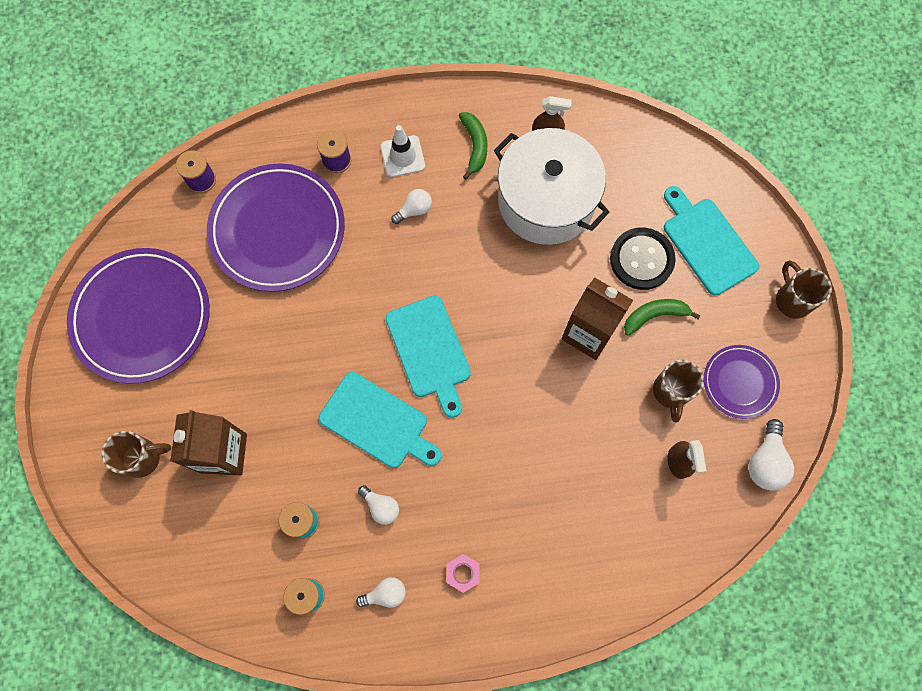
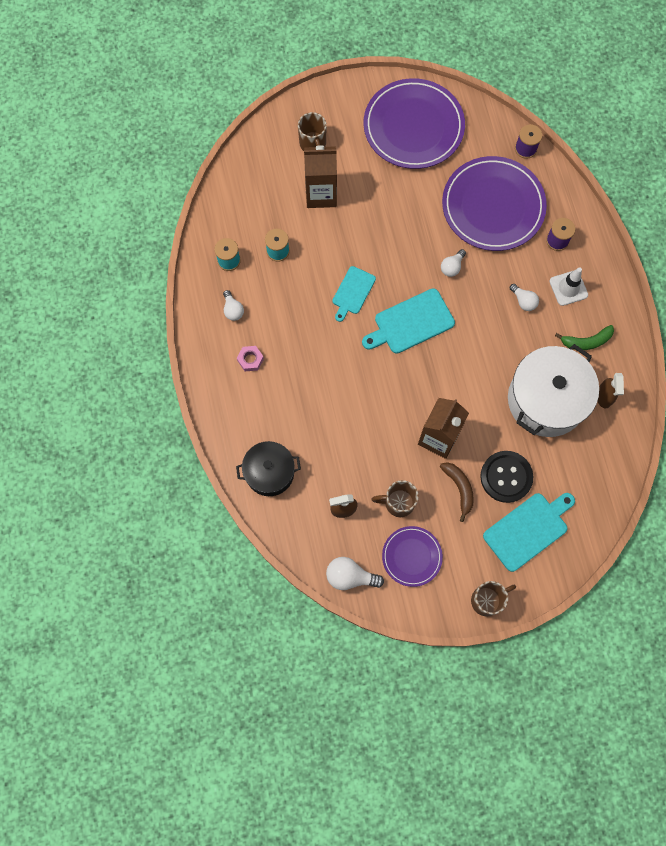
camera: 85 degrees right, 0 degrees up
turquoise cutting board [319,372,442,468] -> turquoise cutting board [332,266,376,322], size x0.64
white light bulb [358,485,399,525] -> white light bulb moved to [441,249,466,277]
green banana [624,299,700,336] -> brown banana [440,462,474,522]
none -> black pot [236,441,301,496]

